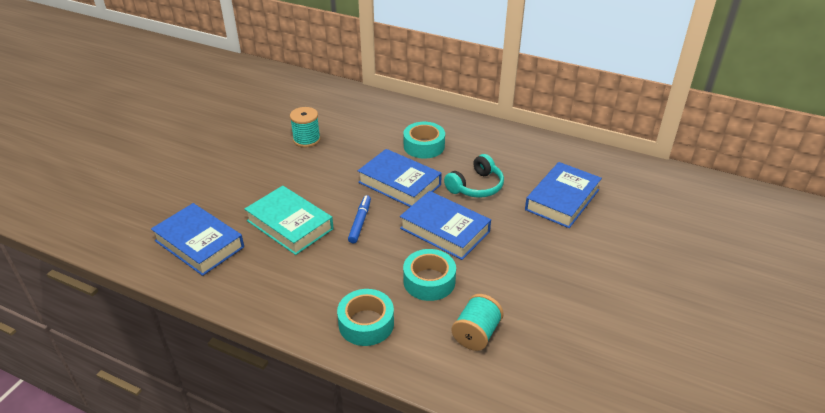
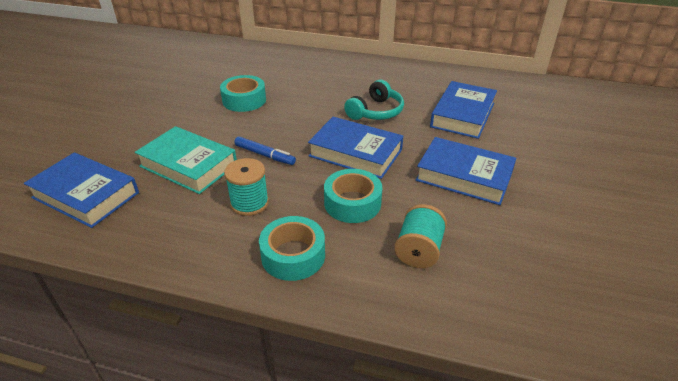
camera: 10 degrees left, 0 degrees up
turquoise spool [290,107,321,147] -> turquoise spool moved to [224,158,269,216]
blue marker [348,195,371,243] -> blue marker turned 120 degrees clockwise [234,136,296,165]
blue book [358,149,442,207] -> blue book moved to [416,137,516,205]
turquoise tape [404,122,445,159] -> turquoise tape moved to [220,75,266,112]

